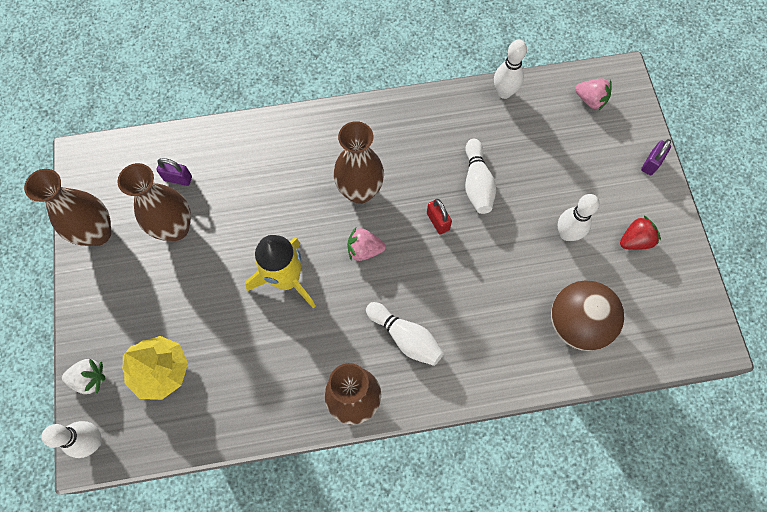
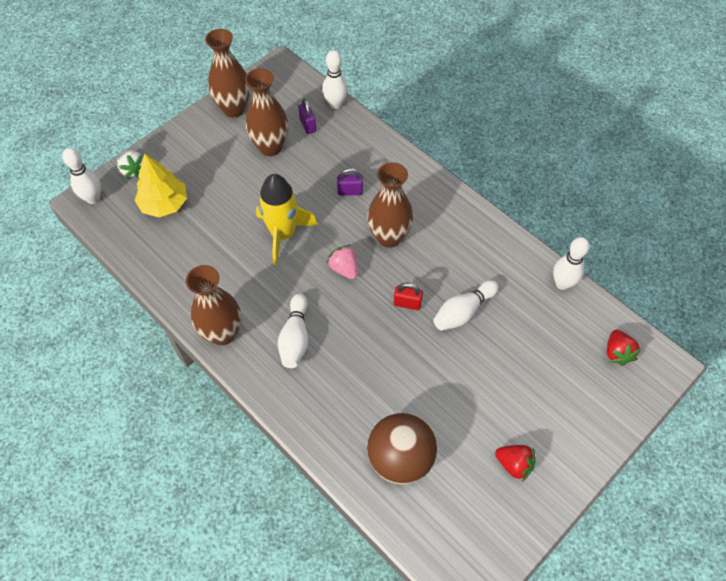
camera: 55 degrees right, 10 degrees down
red padlock [427,199,452,235] -> red padlock turned 75 degrees clockwise [394,283,423,310]
white bowling pin [558,194,600,241] -> white bowling pin moved to [322,50,348,109]
pink strawberry [575,79,612,110] -> red strawberry [607,330,642,366]
purple padlock [641,139,671,175] -> purple padlock moved to [337,168,363,196]

